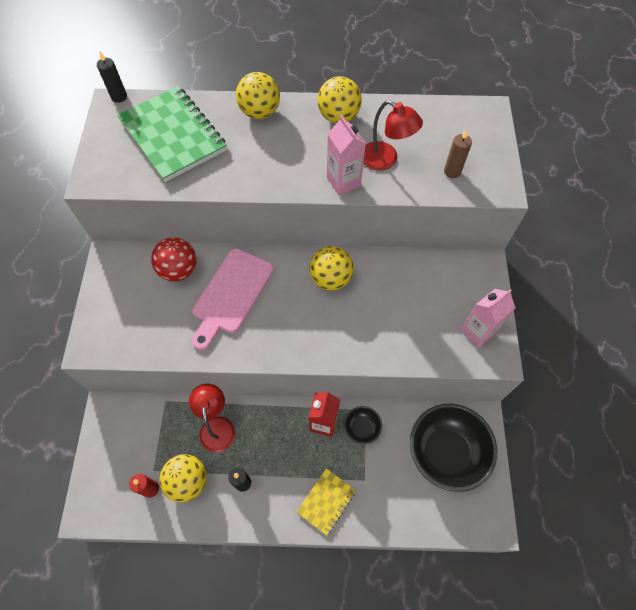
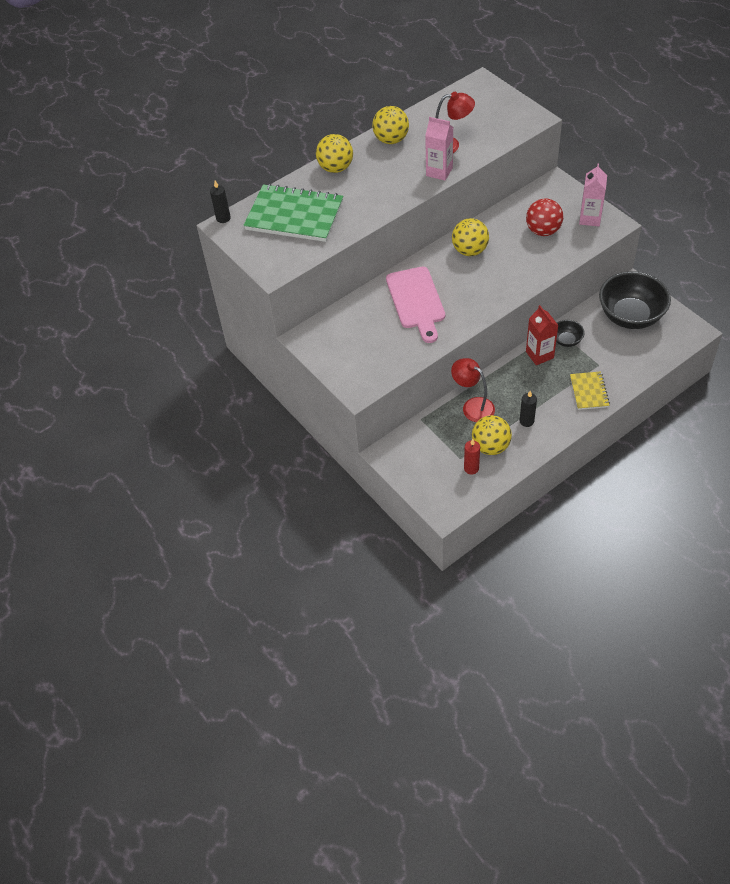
camera: 35 degrees left, 10 degrees down
red ball [151,237,197,281] -> red ball moved to [526,199,563,236]
brown candle [444,130,472,178] -> none

